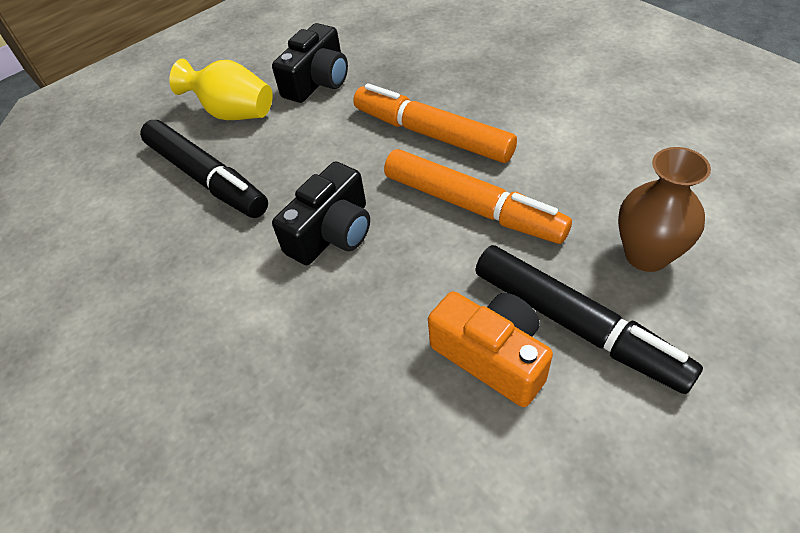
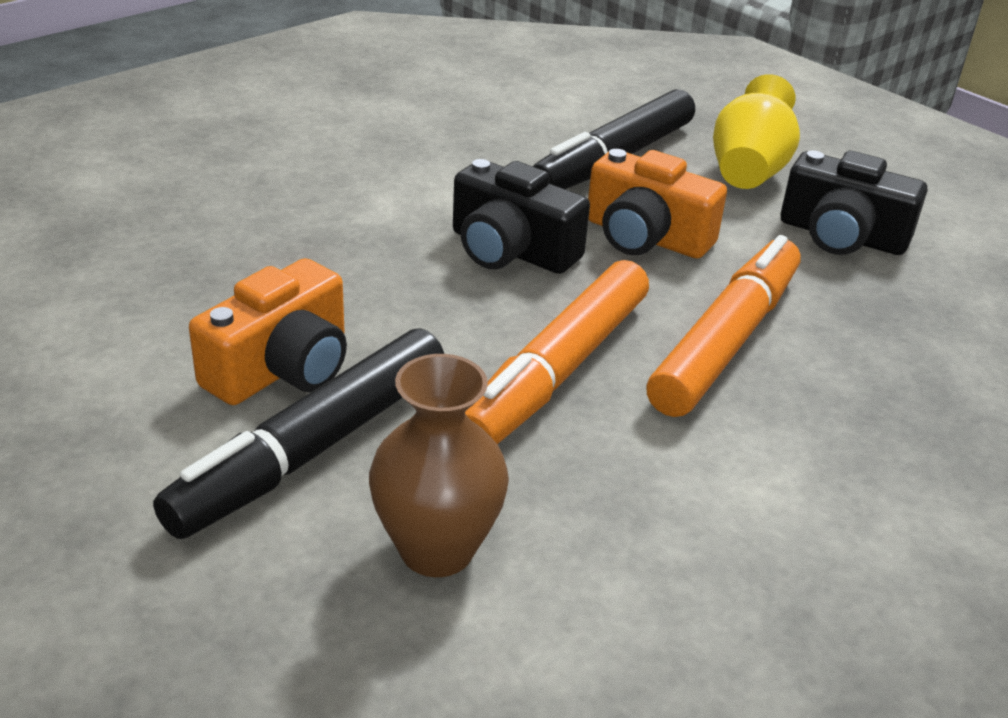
camera: 80 degrees right, 15 degrees down
none -> orange camera [588,149,727,259]

